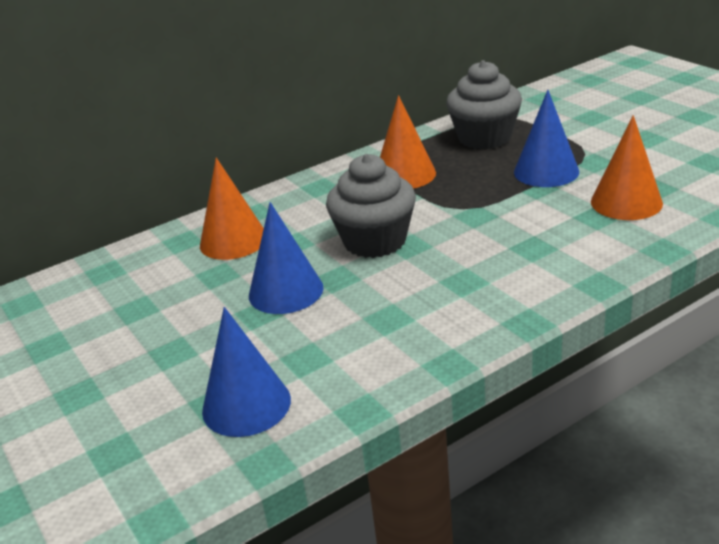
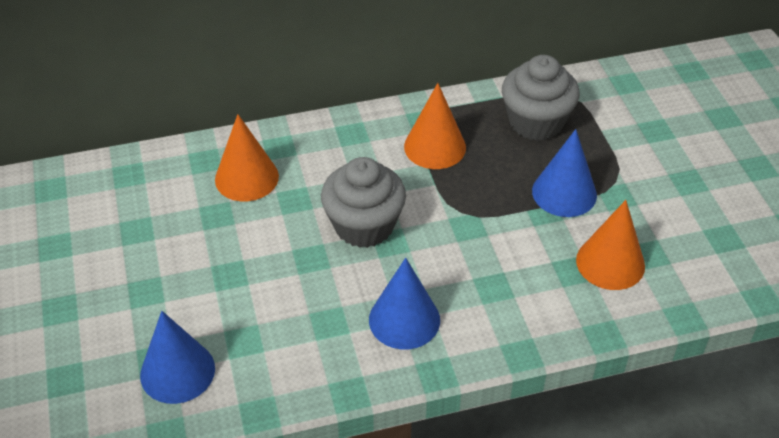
camera: 15 degrees right, 15 degrees up
blue cone [249,202,324,314] -> blue cone moved to [369,258,440,350]

